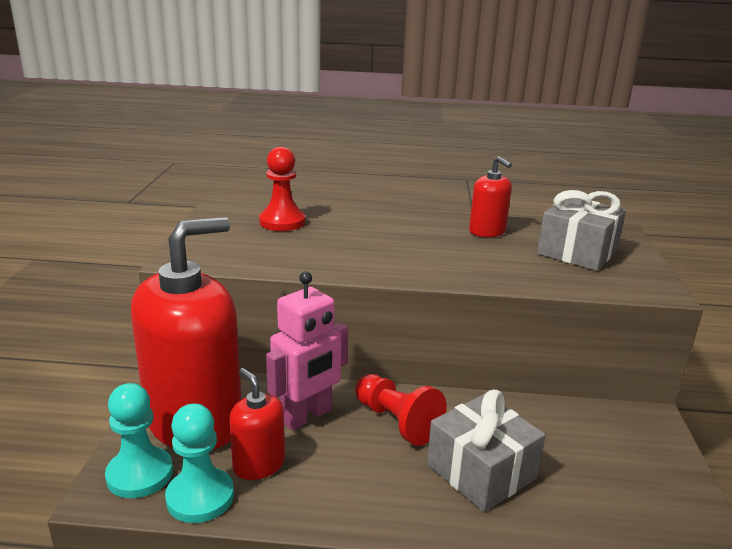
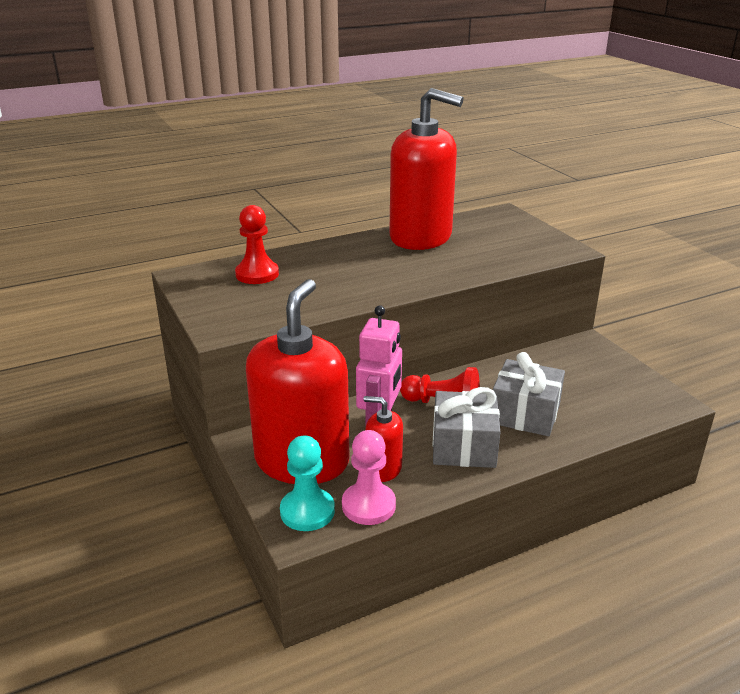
camera: 30 degrees left, 5 degrees up
turquoise pawn [165,403,234,523] -> pink pawn [342,430,396,525]
red soap dispenser [469,156,512,237] -> red soap dispenser [389,88,464,250], size x2.20
grey gift [537,190,626,271] -> grey gift moved to [433,387,500,468]

